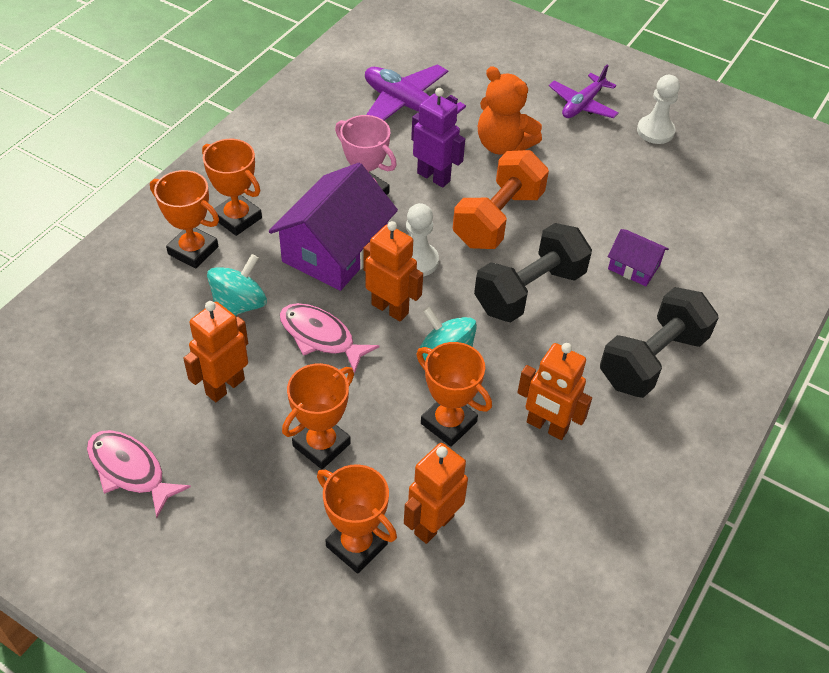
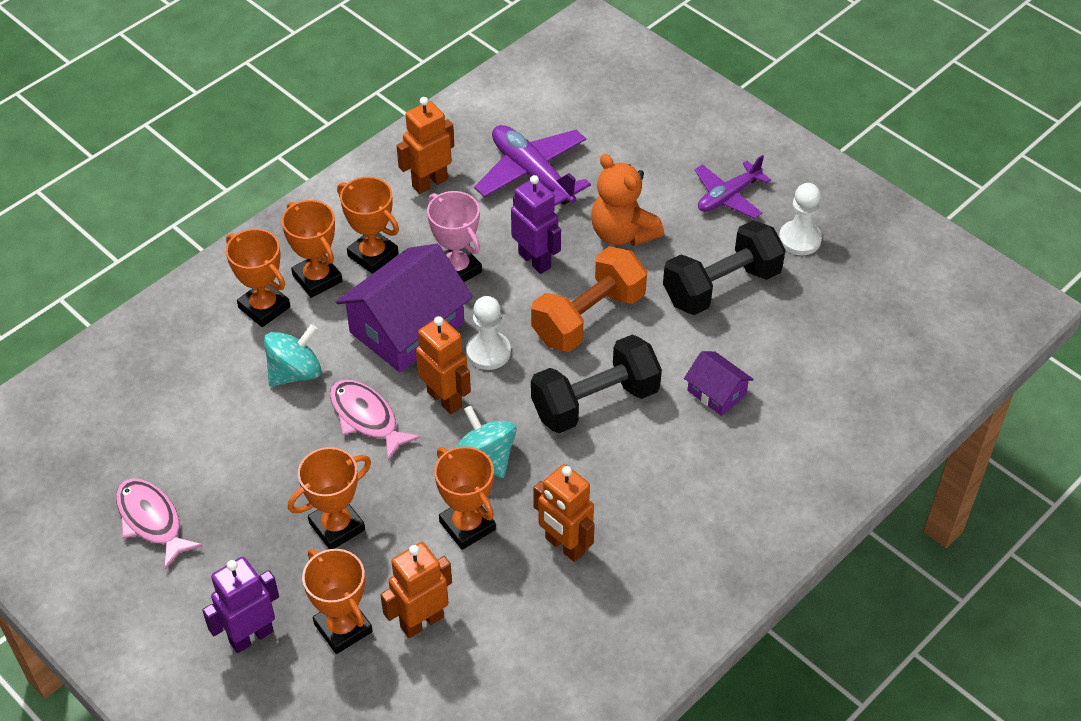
camera: 15 degrees right, 0 degrees up
orange robot [183,301,248,402] -> orange robot moved to [396,97,454,194]
black dumbbell [600,287,719,398] -> black dumbbell moved to [663,220,786,315]
none -> purple robot [202,557,279,653]
none -> orange trophy [337,177,399,274]

